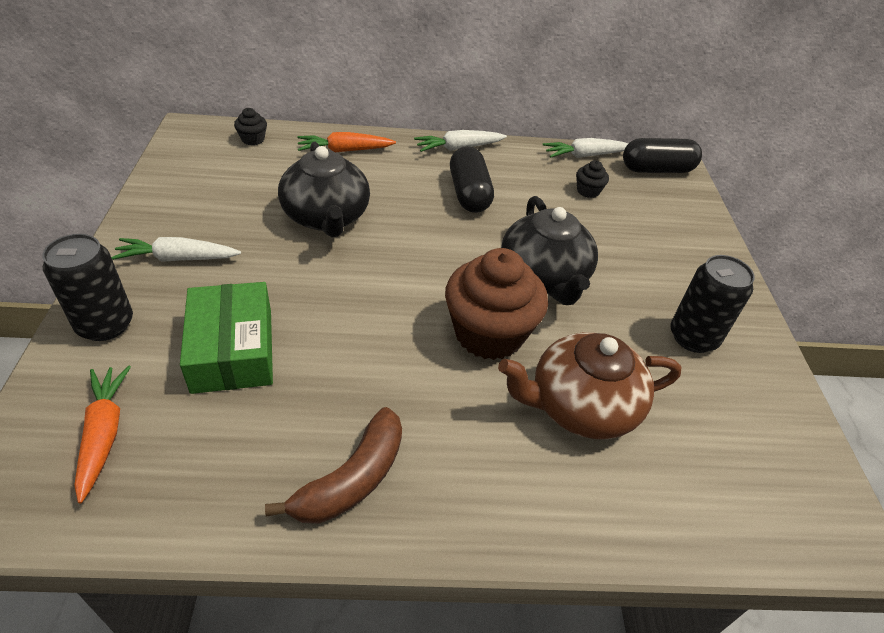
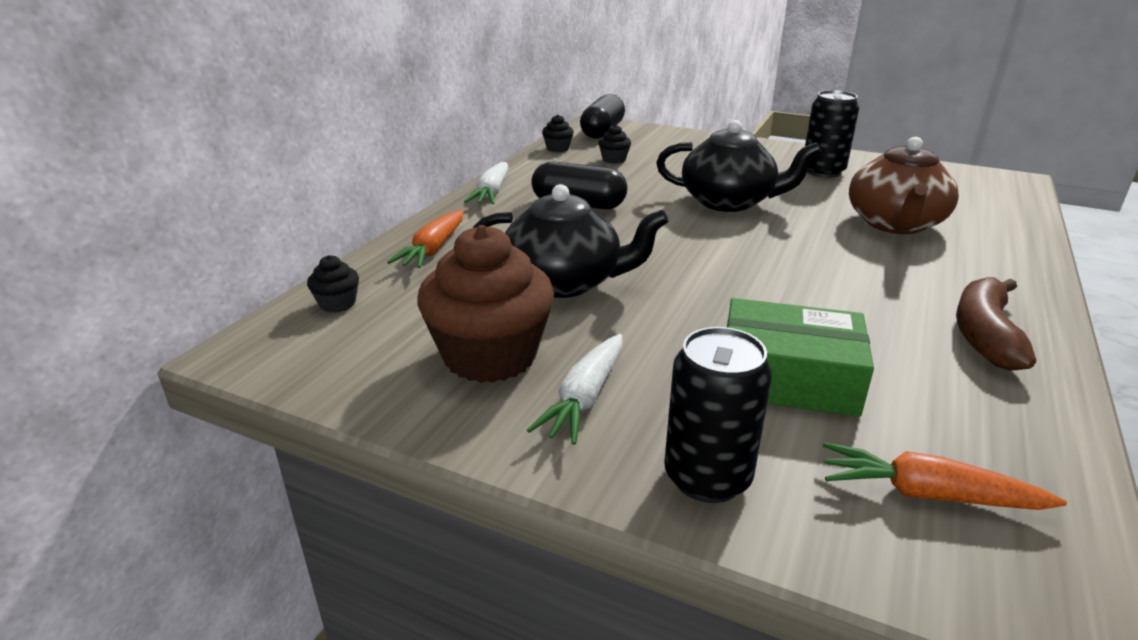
camera: 60 degrees left, 15 degrees down
brown banana [265,407,402,524] -> brown banana turned 135 degrees counterclockwise [956,277,1036,371]
brown cupcake [445,248,548,360] -> brown cupcake moved to [417,225,554,383]
white carrot [543,138,628,158] -> black cupcake [542,115,574,152]

